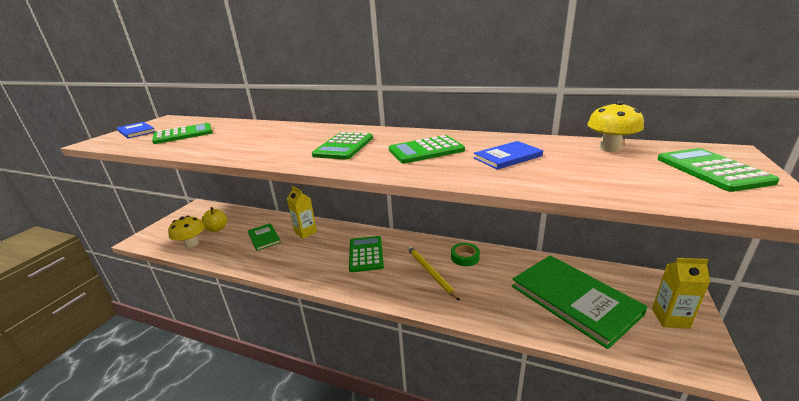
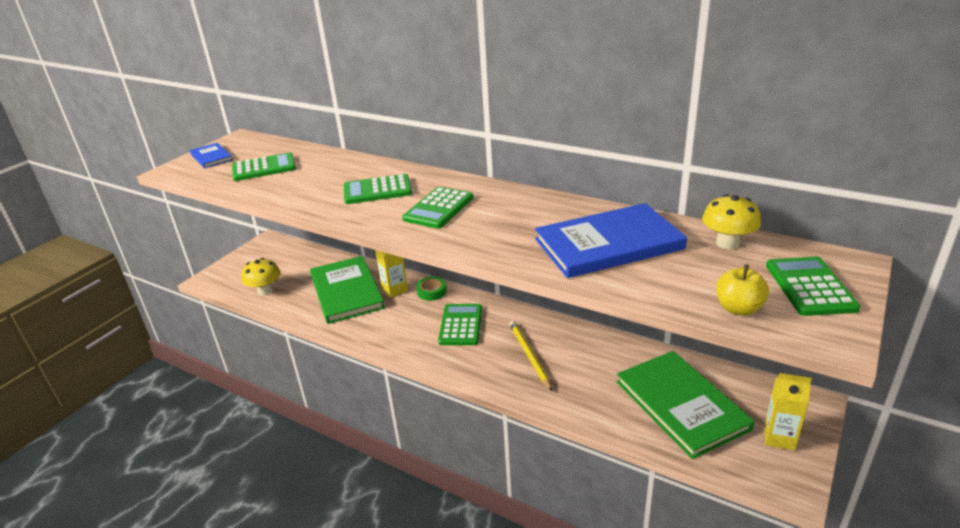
camera: 10 degrees right, 5 degrees up
yellow apple [201,207,227,232] -> yellow apple moved to [716,264,769,316]
green book [248,223,281,251] -> green book [310,256,385,324], size x2.00
green calculator [389,135,465,163] -> green calculator moved to [344,174,412,204]
green tape [451,243,480,266] -> green tape moved to [416,277,447,301]
blue book [474,141,543,170] -> blue book [535,203,687,278], size x2.00

